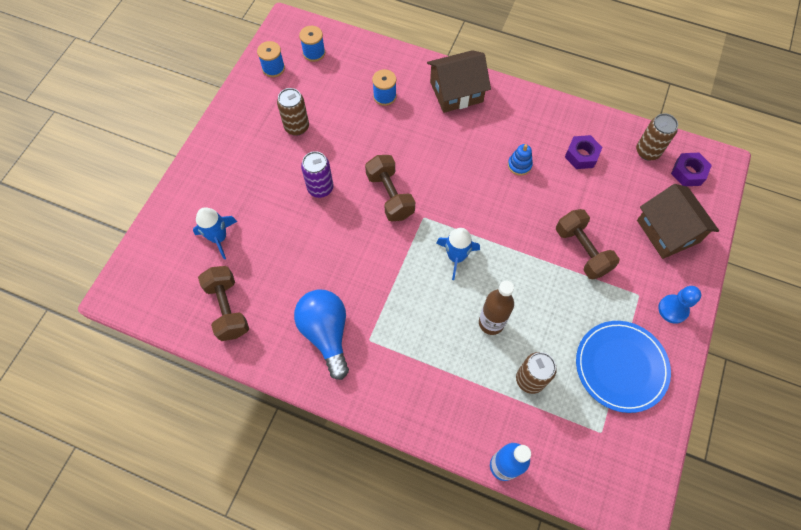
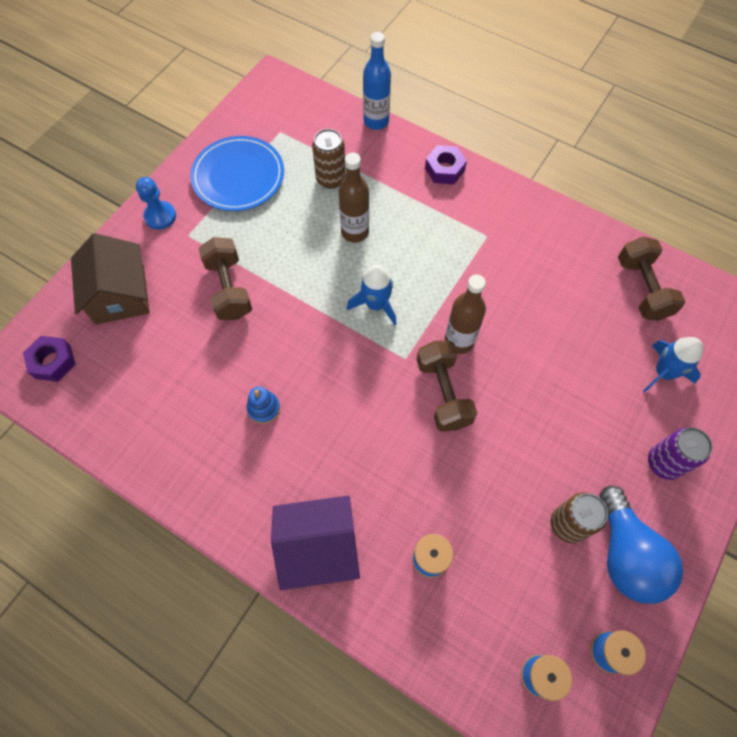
camera: 170 degrees left, 0 degrees up
blue light bulb [294,289,349,380] -> blue light bulb moved to [599,485,683,604]
purple can [301,151,333,198] -> purple can moved to [648,428,713,480]
brown house [427,50,491,113] -> purple house [271,496,360,590]
purple nut [565,135,603,169] -> purple nut moved to [425,145,467,184]
brown can [636,113,678,160] -> none
none -> brown bottle [445,275,486,354]

